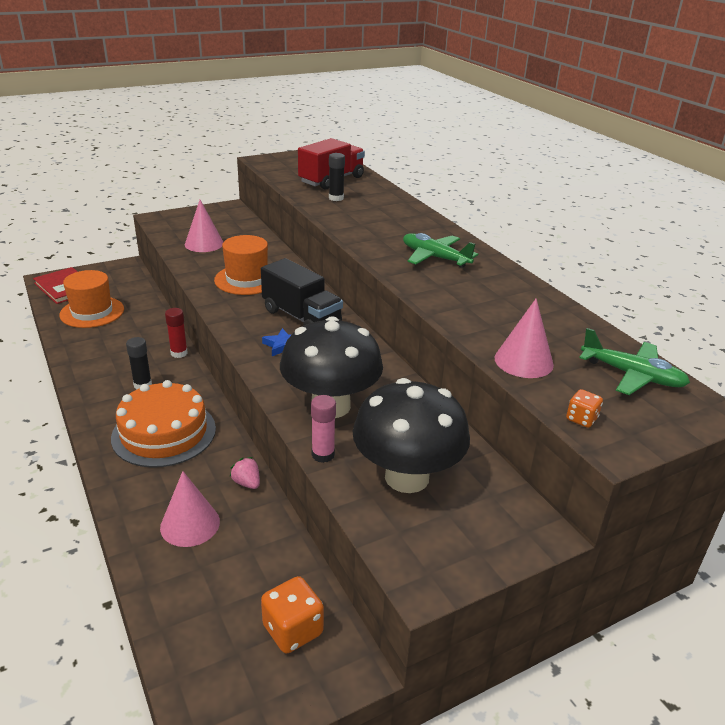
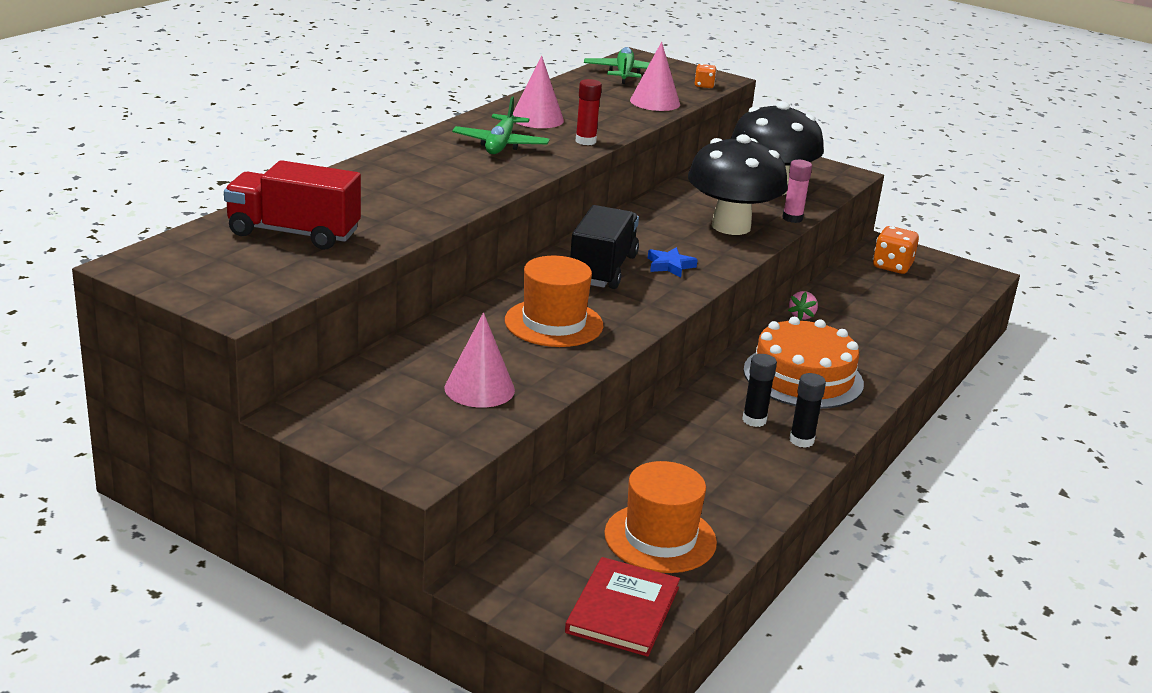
camera: 120 degrees left, 5 degrees down
pink cone [160,471,220,547] -> pink cone moved to [513,56,564,128]
red glue stick [165,308,188,358] -> red glue stick moved to [576,79,602,145]
black glue stick [329,153,345,201] -> black glue stick moved to [790,373,826,448]

